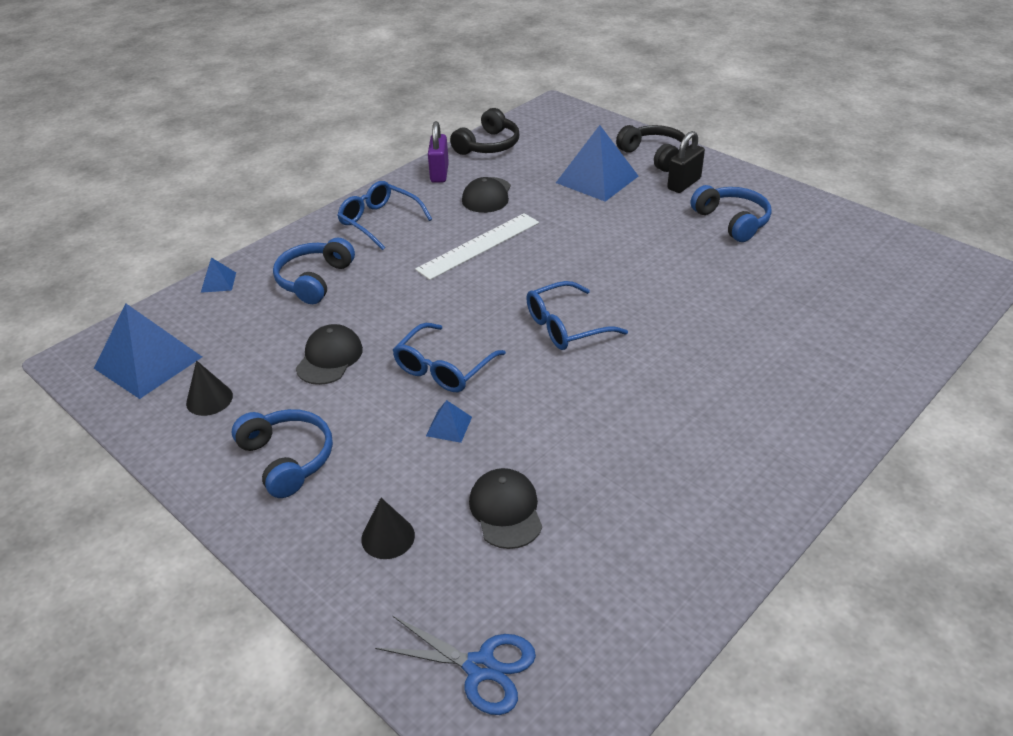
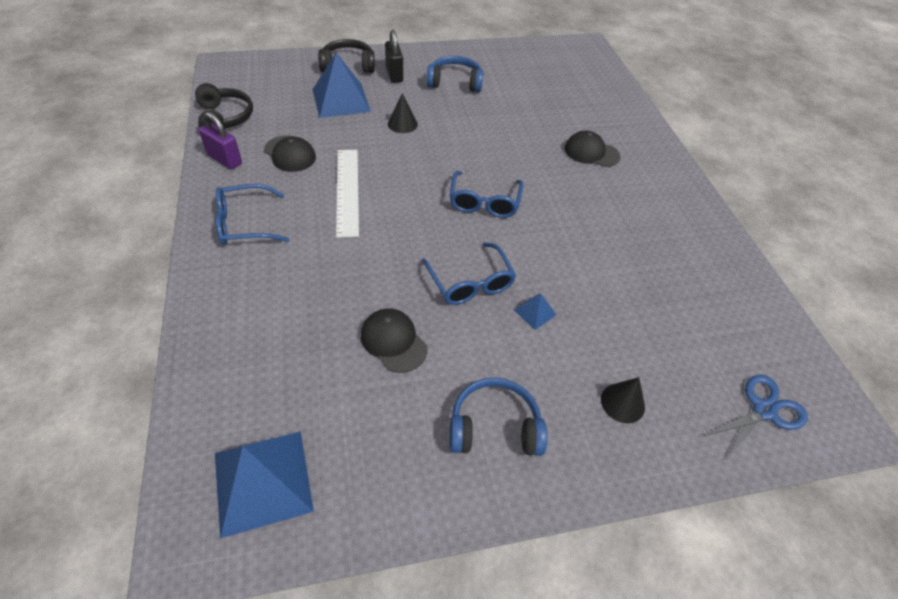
camera: 60 degrees left, 10 degrees up
black cone [186,360,233,416] -> black cone moved to [388,93,418,133]
blue pyramid [201,257,236,293] -> none
blue headphones [273,238,355,304] -> none
black cap [469,468,542,549] -> black cap moved to [565,131,620,167]

